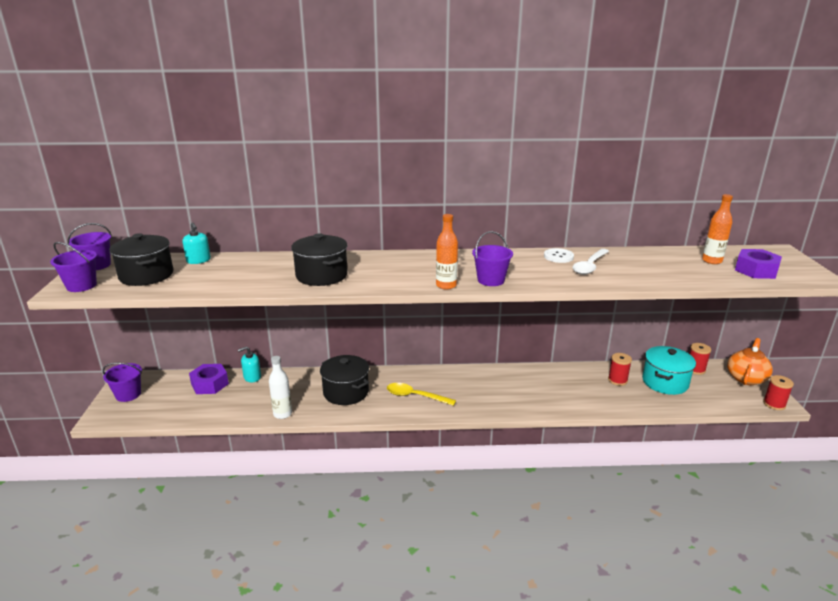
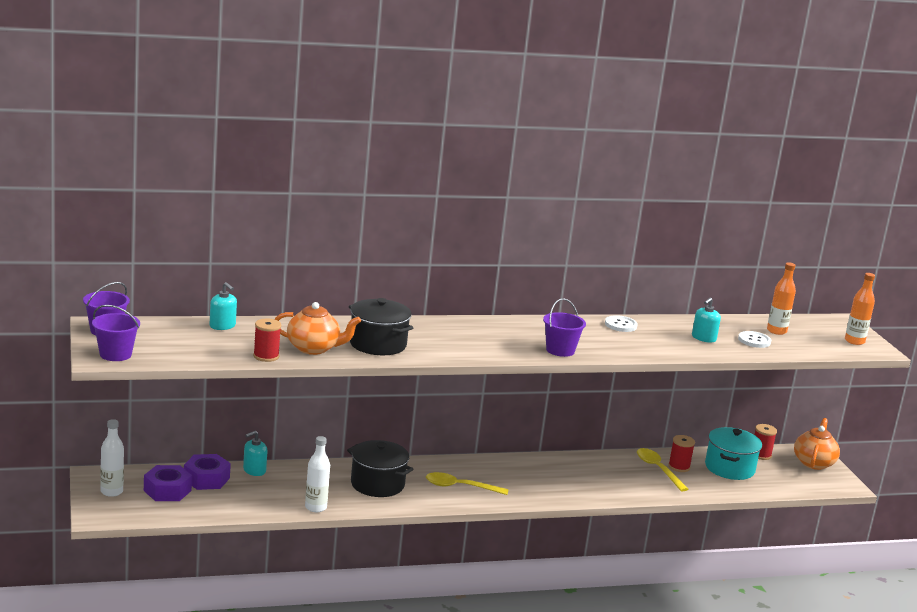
camera: 15 degrees left, 5 degrees down
purple bucket [103,363,142,402] -> white bottle [100,419,124,497]
black pot [109,233,173,286] -> none
orange bottle [436,214,458,290] -> orange bottle moved to [845,273,875,345]
white spoon [572,249,609,275] -> none
purple nut [735,249,782,279] -> purple nut moved to [144,465,192,501]
red spool [763,375,794,410] -> red spool moved to [253,319,281,362]
none -> orange teapot [275,302,361,355]
none -> yellow spoon [637,448,688,491]
none -> turquoise soap dispenser [692,297,721,342]
none -> white button [738,331,771,348]

